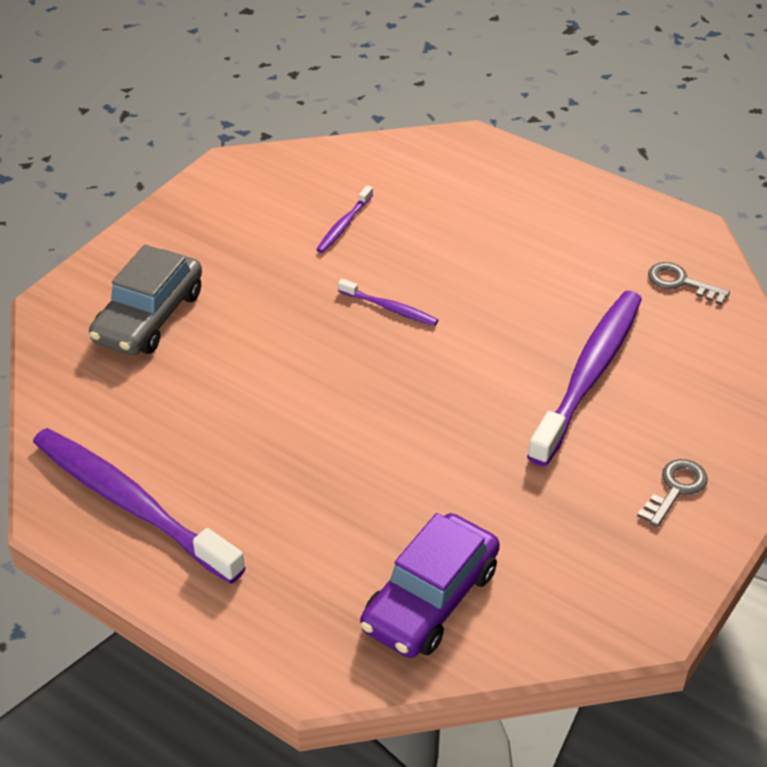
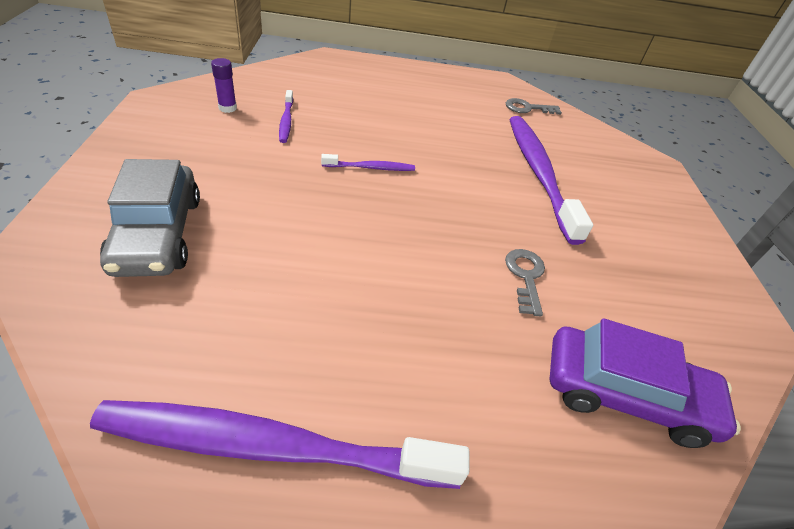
camera: 40 degrees left, 0 degrees up
purple car [360,513,500,658] -> purple car turned 75 degrees counterclockwise [549,318,741,448]
grey key [637,459,708,527] -> grey key moved to [505,249,545,316]
none -> purple glue stick [211,58,237,113]

